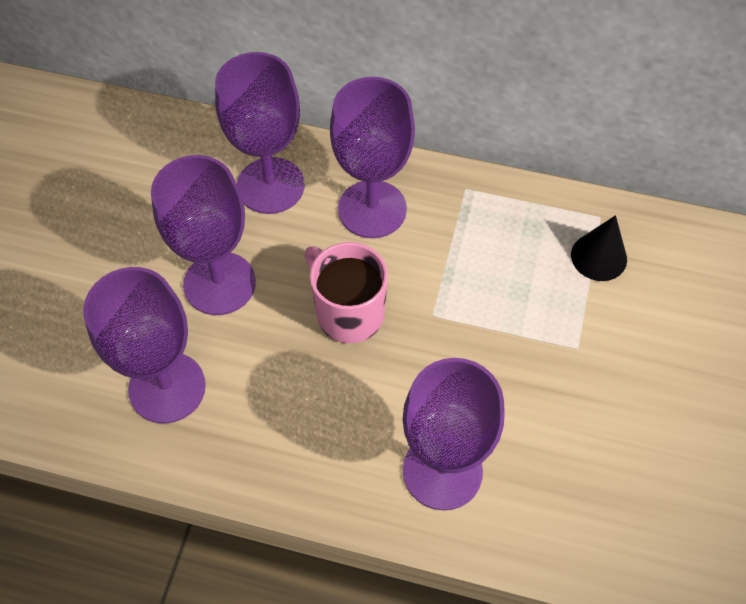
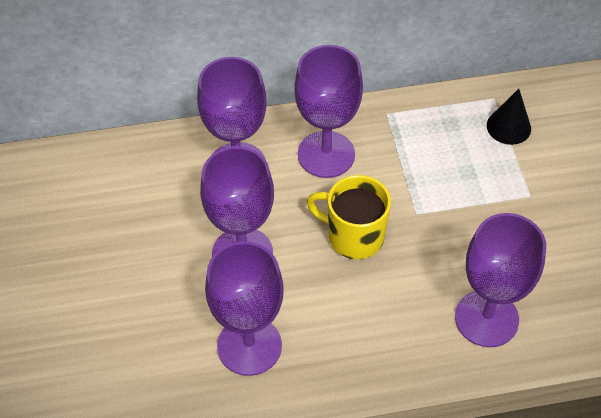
camera: 25 degrees left, 5 degrees down
pink mug [305,242,388,343] -> yellow mug [307,175,391,259]

